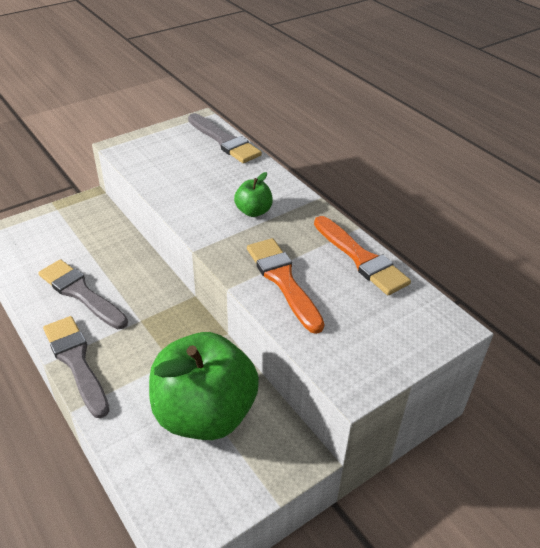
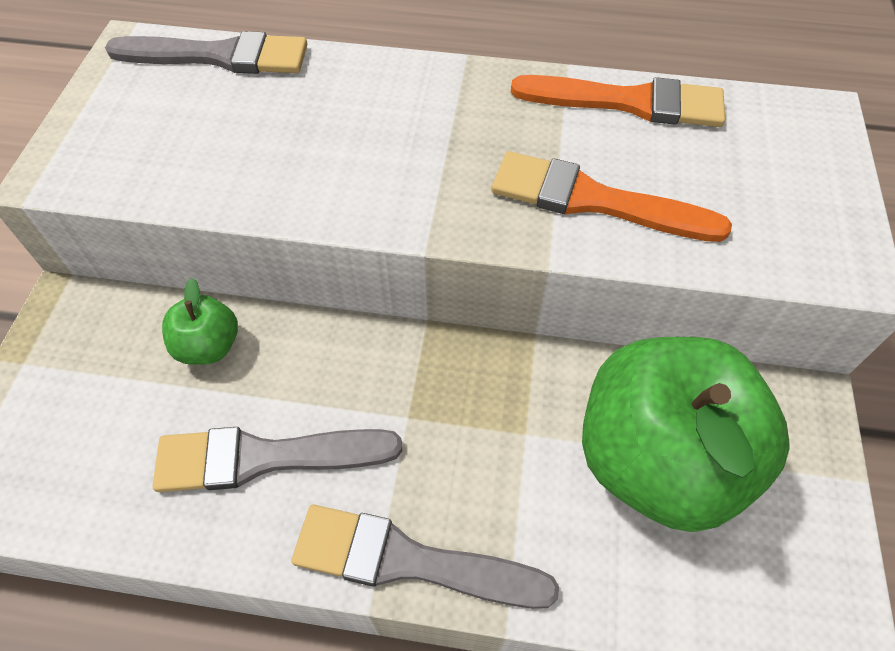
camera: 45 degrees left, 15 degrees up
green apple [234,172,273,217] -> green apple moved to [162,278,238,365]

